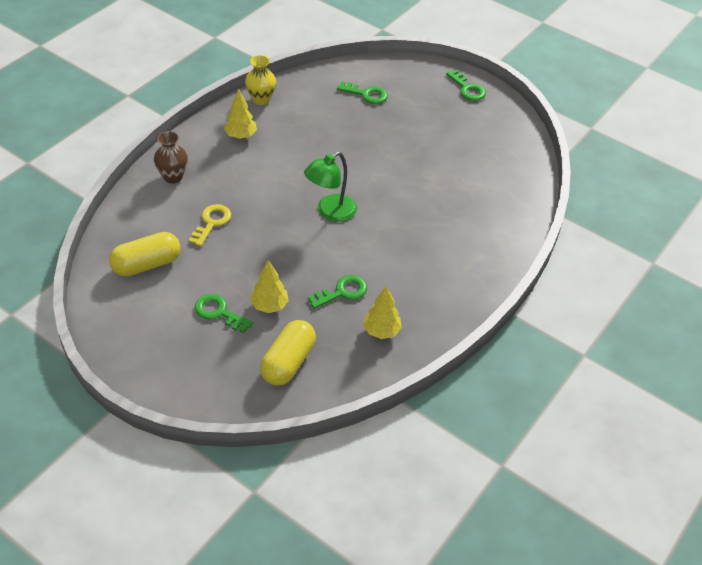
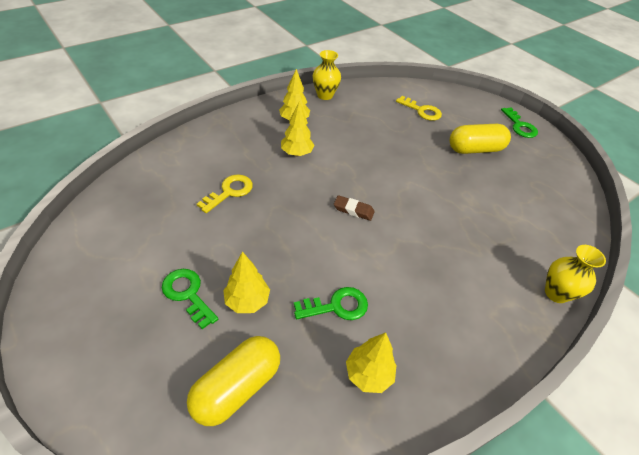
camera: 15 degrees right, 0 degrees up
yellow capsule [109,232,180,276] -> yellow capsule moved to [450,124,511,154]
brown vase [154,131,188,183] -> none
green lamp [304,152,357,222] -> brown eraser [334,195,375,221]
green key [337,81,388,104] -> yellow key [396,96,442,121]
none -> yellow tree [281,101,315,156]
none -> yellow vase [545,245,606,303]

